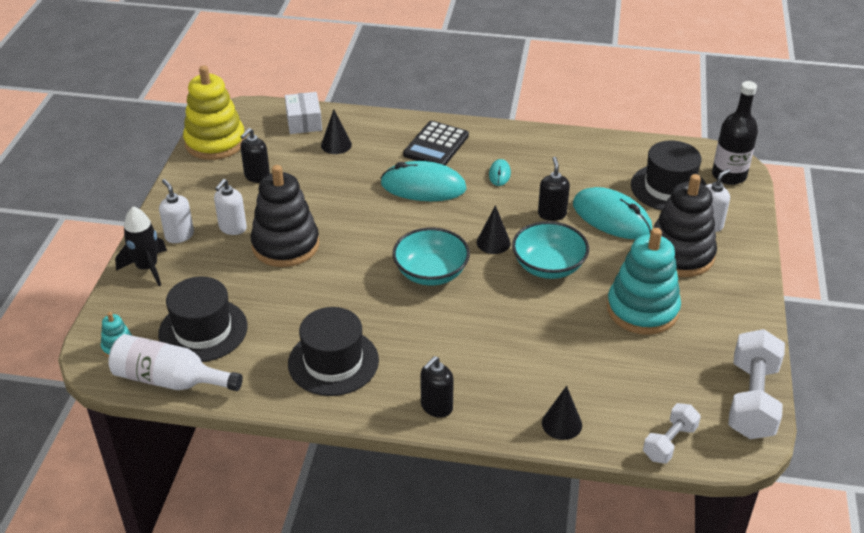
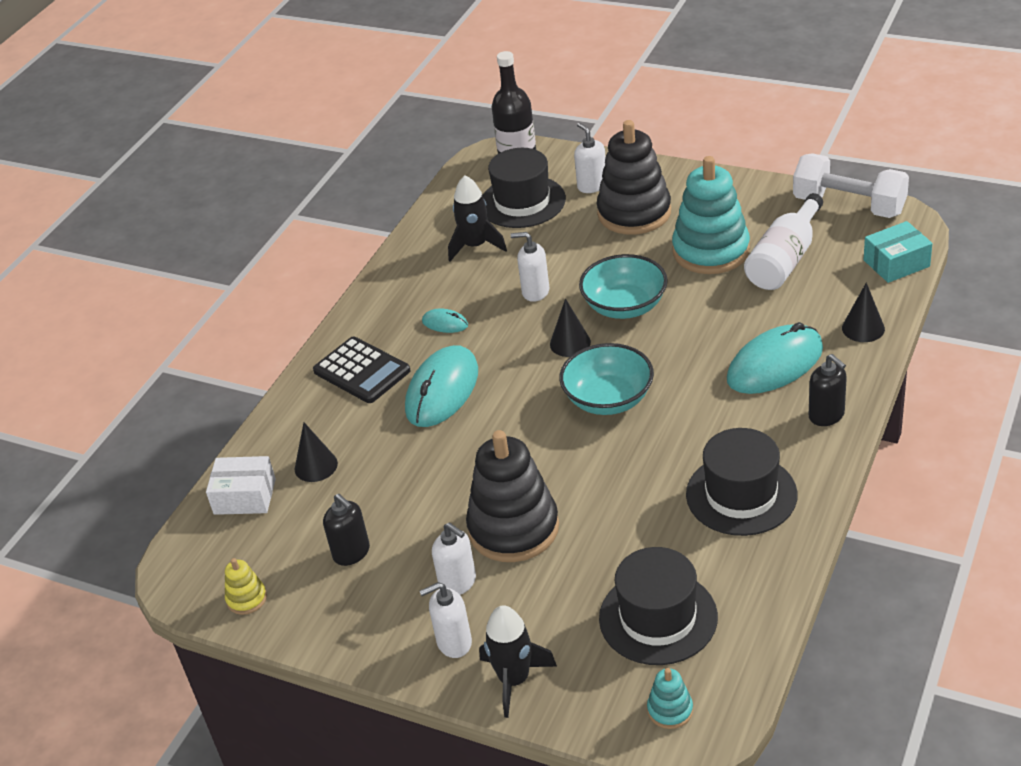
camera: 70 degrees left, 0 degrees up
white bottle [108,334,243,391] -> white bottle moved to [744,193,823,290]
yellow stacking toy [183,65,245,160] -> yellow stacking toy [225,558,267,615], size x0.44
black soap dispenser [538,157,570,221] -> white soap dispenser [510,232,549,302]
turquoise mouse [573,187,652,239] -> turquoise mouse moved to [727,322,823,394]
white dumbbell [643,403,701,463] -> turquoise box [864,221,932,283]
none -> black rocket [448,175,507,262]

